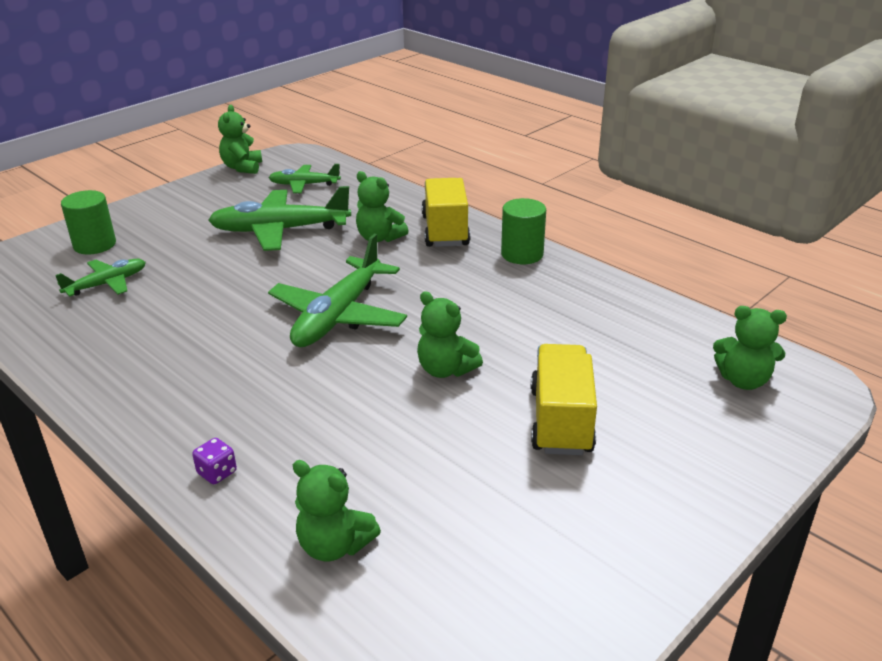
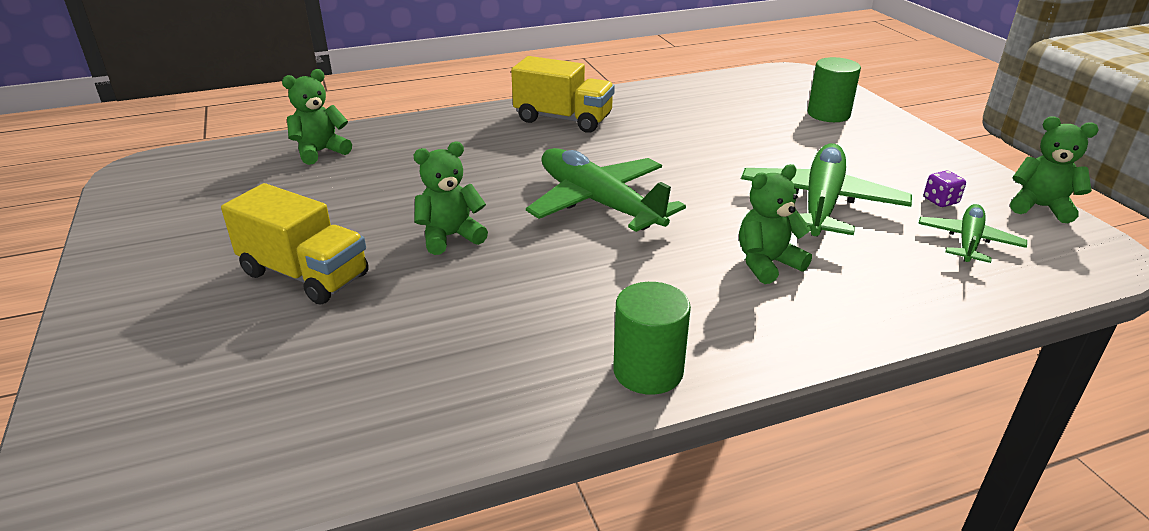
camera: 115 degrees right, 0 degrees up
green plane [55,259,146,297] -> none
purple dice [192,438,237,484] -> purple dice moved to [924,171,966,207]
yellow truck [421,178,470,247] -> yellow truck moved to [511,56,615,133]
green teddy bear [713,306,787,390] -> none

